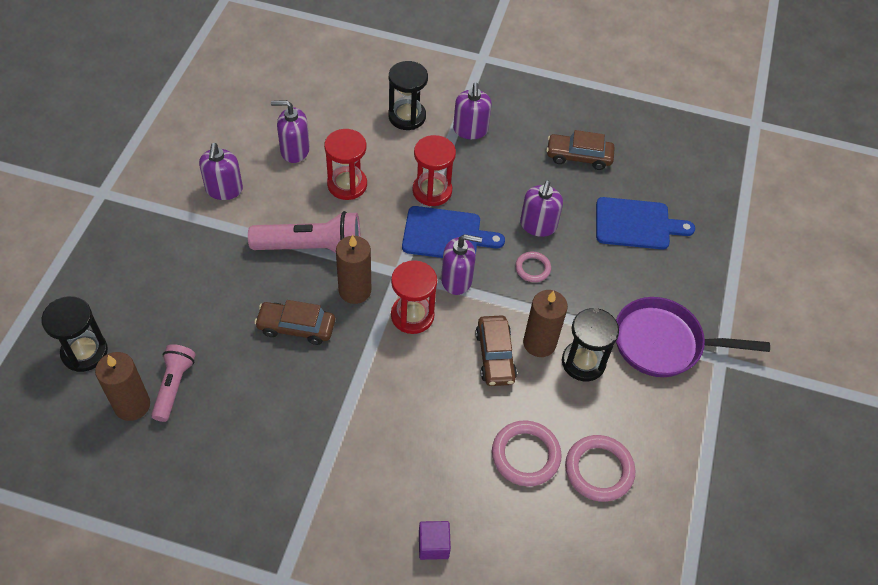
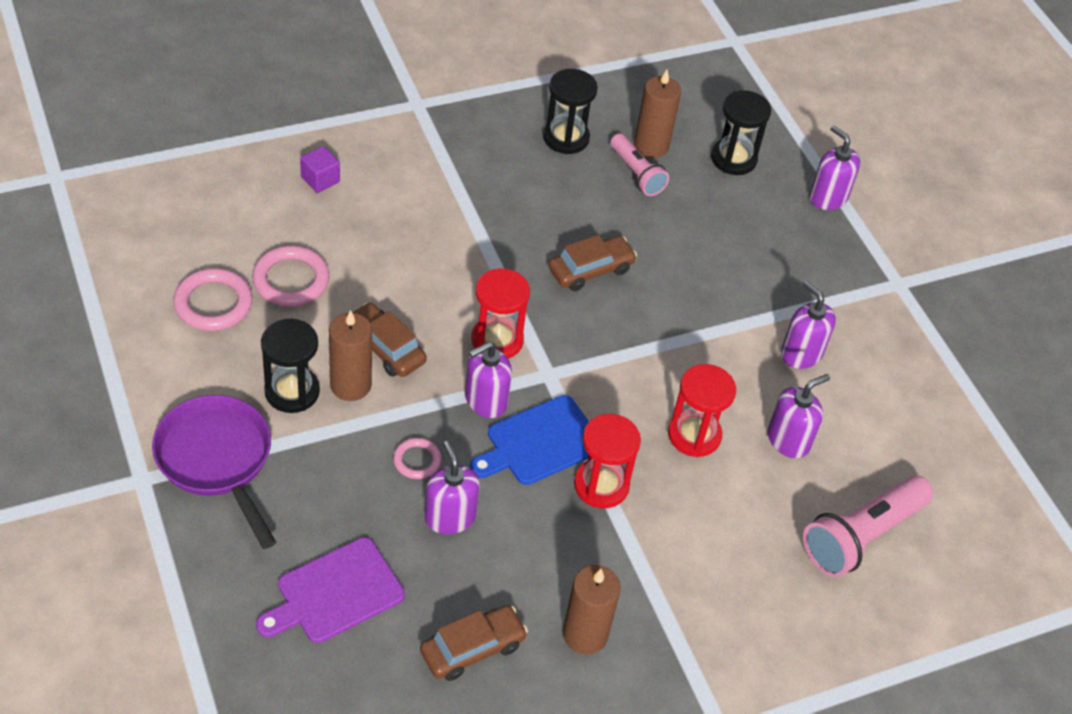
camera: 140 degrees right, 5 degrees down
pink flashlight [248,211,361,253] -> pink flashlight moved to [803,475,933,577]
brown candle [336,235,371,304] -> brown candle moved to [563,565,621,654]
black hourglass [388,61,428,130] -> black hourglass moved to [543,69,598,154]
purple soap dispenser [453,83,492,139] -> purple soap dispenser moved to [810,126,860,210]
blue cutting board [596,197,695,250] -> purple cutting board [256,537,405,643]
purple pan [616,297,770,377] -> purple pan turned 90 degrees counterclockwise [152,395,276,549]

